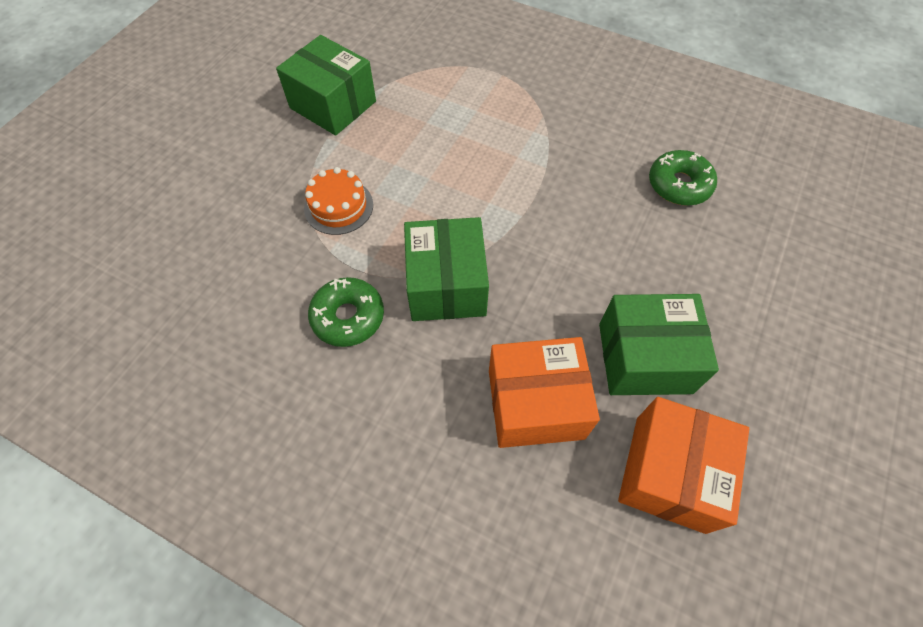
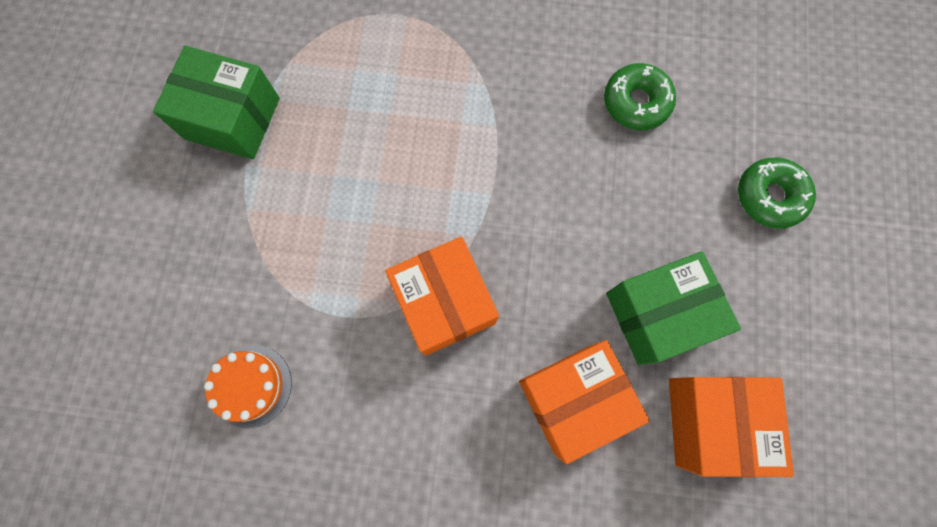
camera: 20 degrees left, 15 degrees up
orange cake [304,167,373,235] -> orange cake moved to [204,345,292,428]
green donut [308,277,384,347] -> green donut moved to [738,158,816,229]
green box [404,217,489,321] -> orange box [385,237,499,356]

